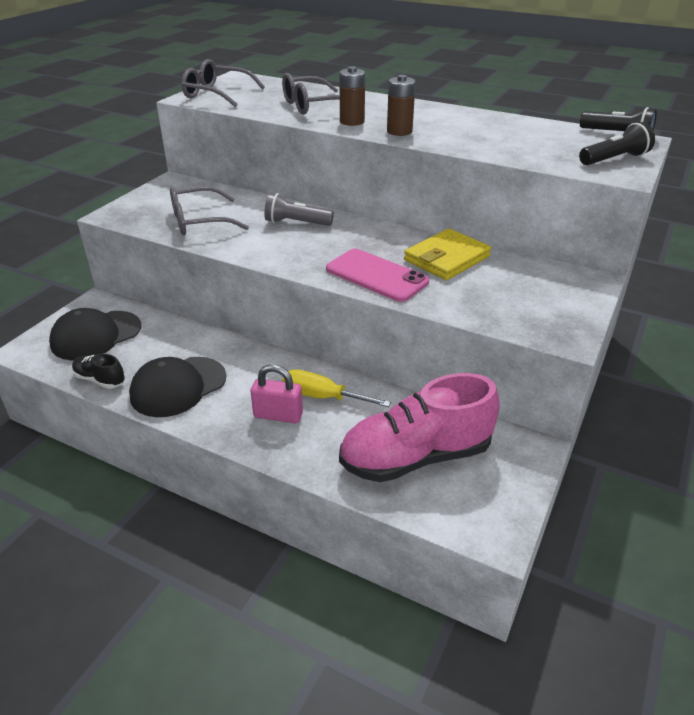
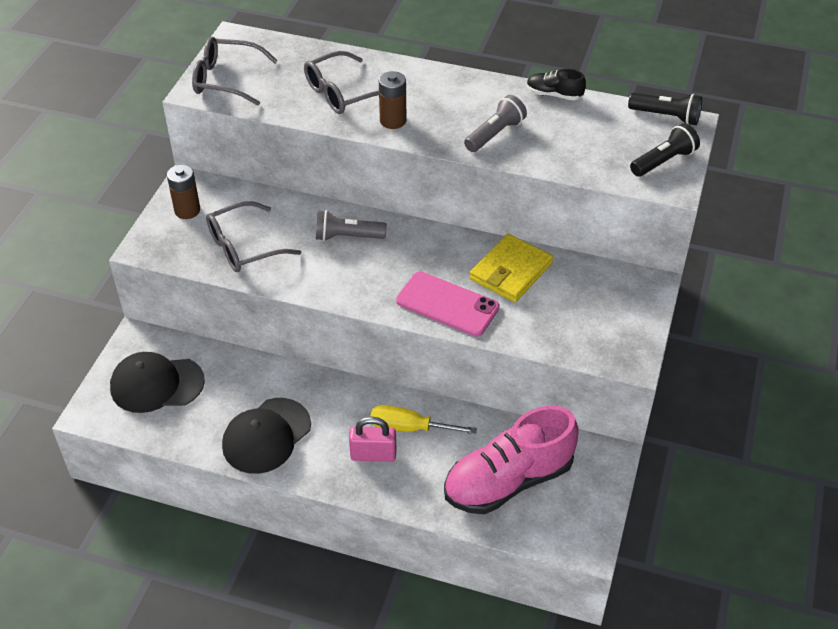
camera: 10 degrees left, 10 degrees up
black cap [49,308,141,360] -> black cap turned 45 degrees clockwise [110,352,205,413]
black shoe [72,354,125,389] -> black shoe moved to [527,69,586,101]
brown battery [387,75,416,136] -> brown battery moved to [167,165,200,219]
none -> grey flashlight [464,95,527,152]

